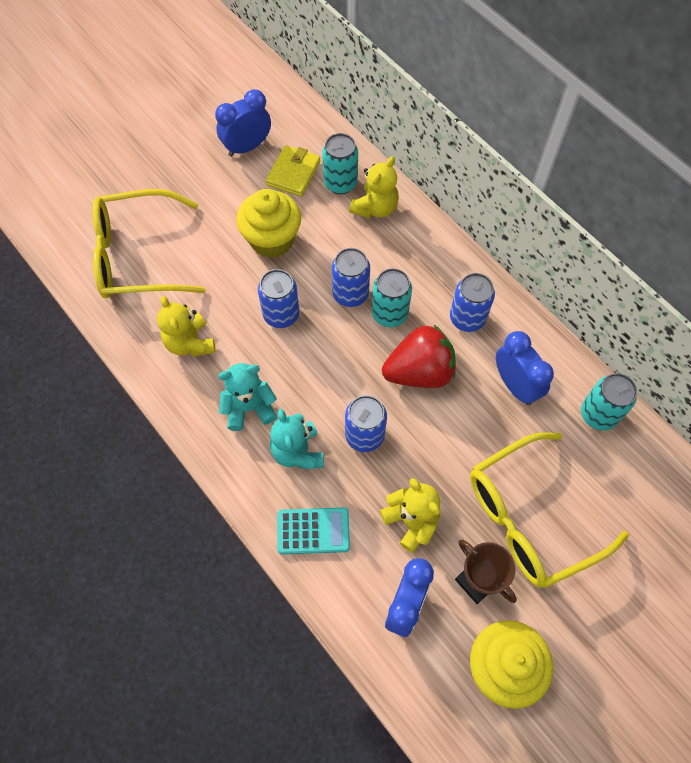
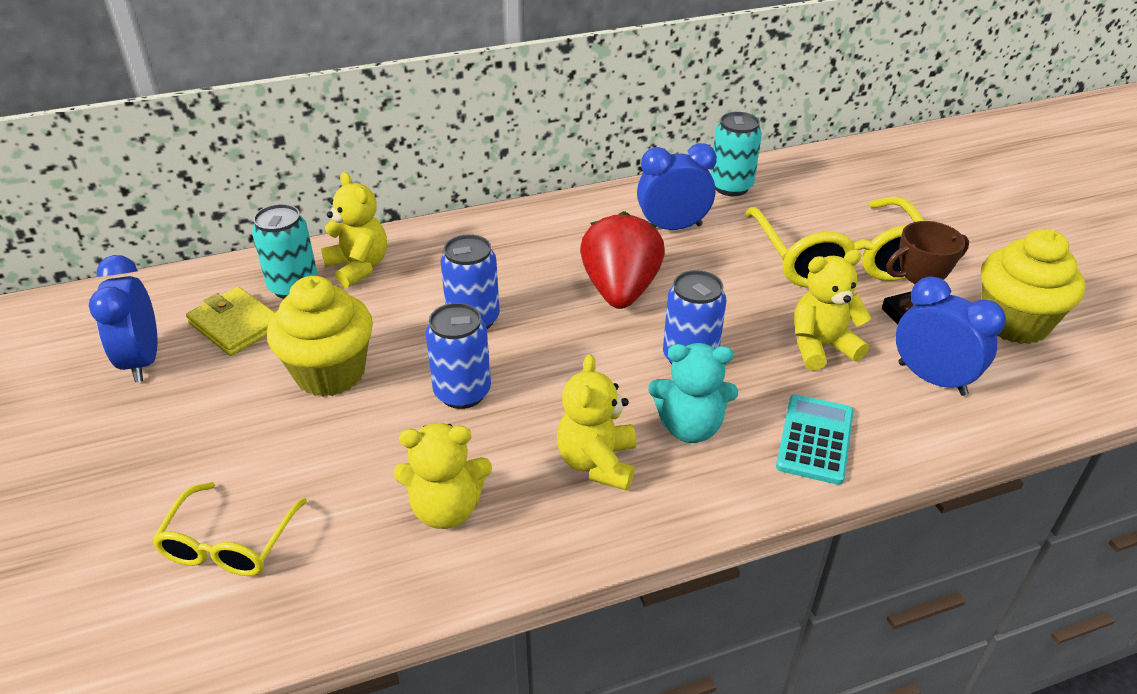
camera: 70 degrees left, 25 degrees down
yellow glasses [92,189,205,298] -> yellow glasses [152,482,307,576], size x0.54
turquoise teddy bear [218,363,277,431] -> yellow teddy bear [557,354,636,491]
turquoise can [372,268,412,327] -> none
blue can [450,273,495,332] -> none

